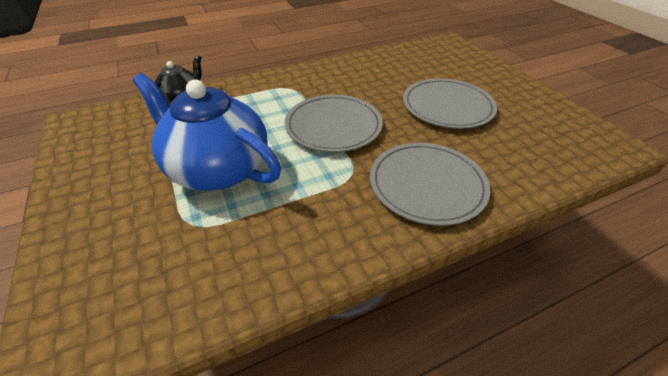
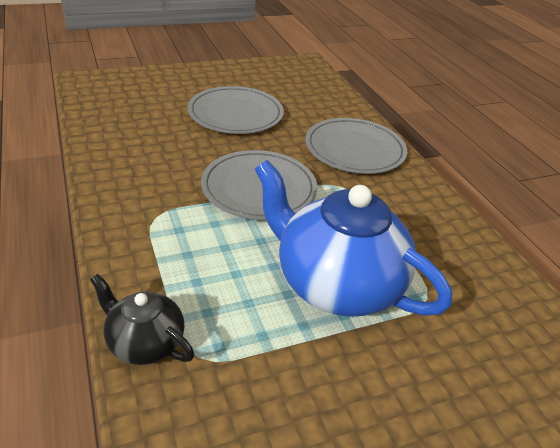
camera: 90 degrees left, 5 degrees down
blue teapot [133,73,281,191] -> blue teapot turned 90 degrees clockwise [255,160,452,317]

